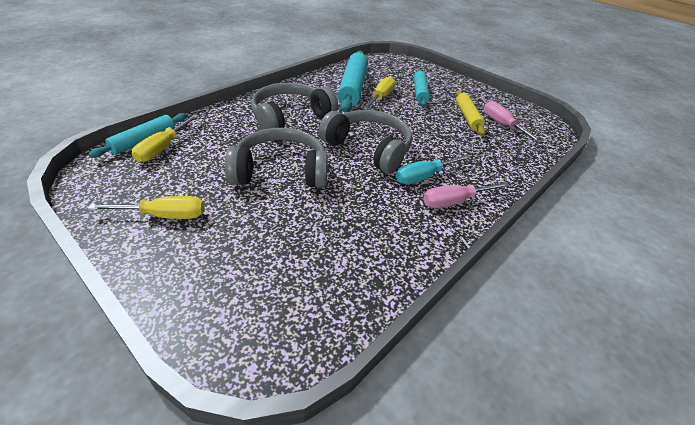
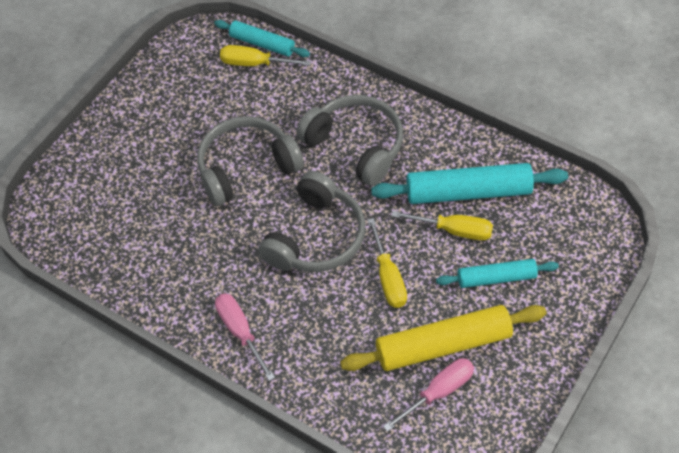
camera: 85 degrees right, 15 degrees up
yellow screwdriver [88,196,204,219] -> yellow screwdriver moved to [367,218,407,308]
grey headphones [225,128,328,188] -> grey headphones turned 105 degrees counterclockwise [197,116,304,206]
turquoise screwdriver [396,154,471,184] -> none
yellow rolling pin [456,90,486,136] -> yellow rolling pin [340,305,547,371], size x1.67

